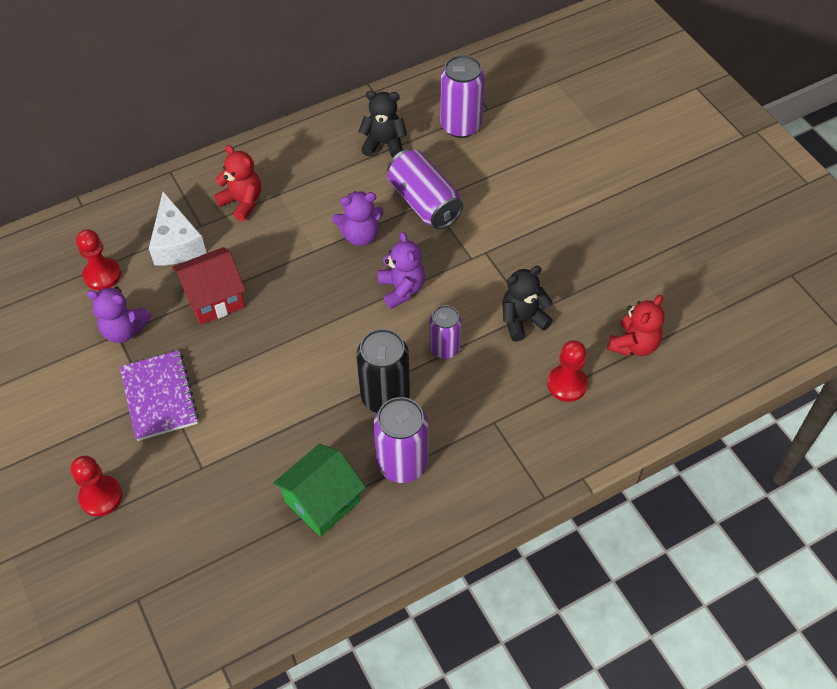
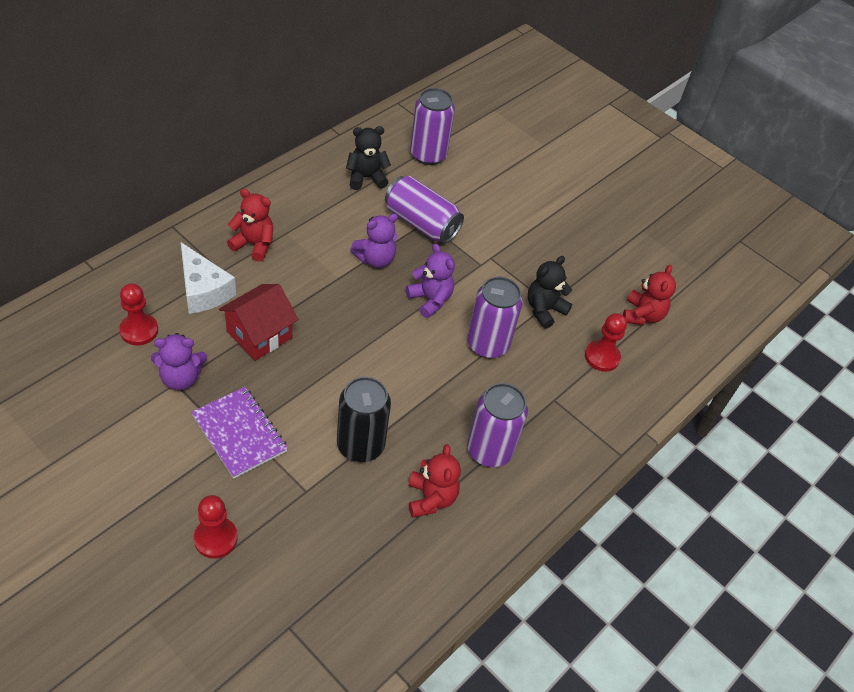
camera: 25 degrees left, 5 degrees down
green house [273,444,366,537] -> red teddy bear [409,444,461,518]
black can [356,329,410,413] -> black can moved to [337,377,391,462]
purple can [430,305,462,359] -> purple can [467,277,523,358], size x1.56

